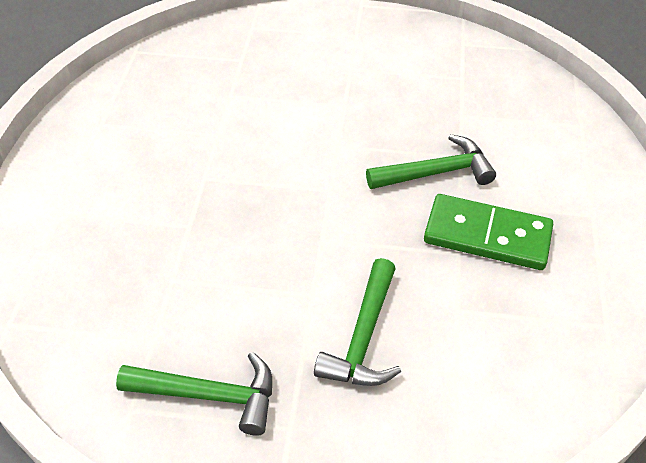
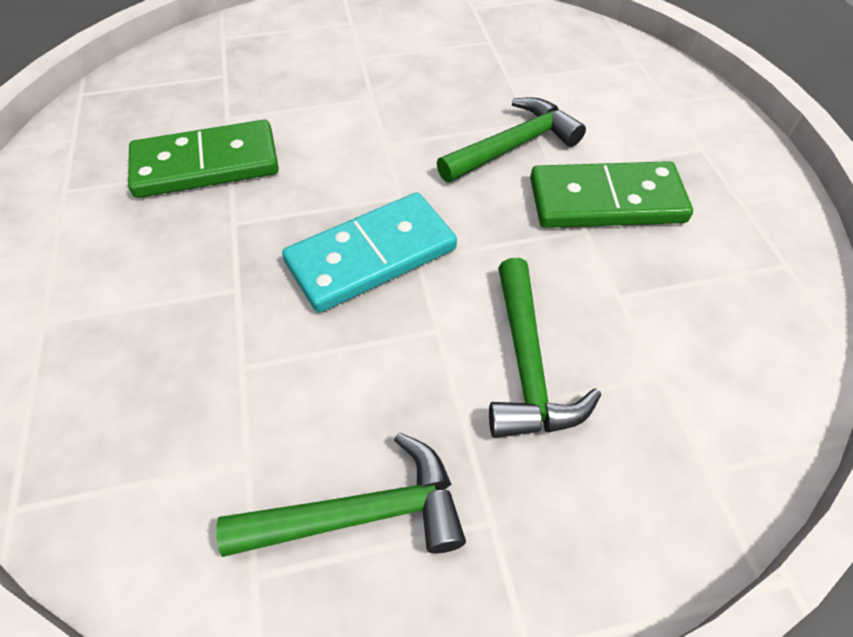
camera: 20 degrees left, 5 degrees up
none -> green domino [128,120,279,198]
none -> turquoise domino [282,192,457,313]

